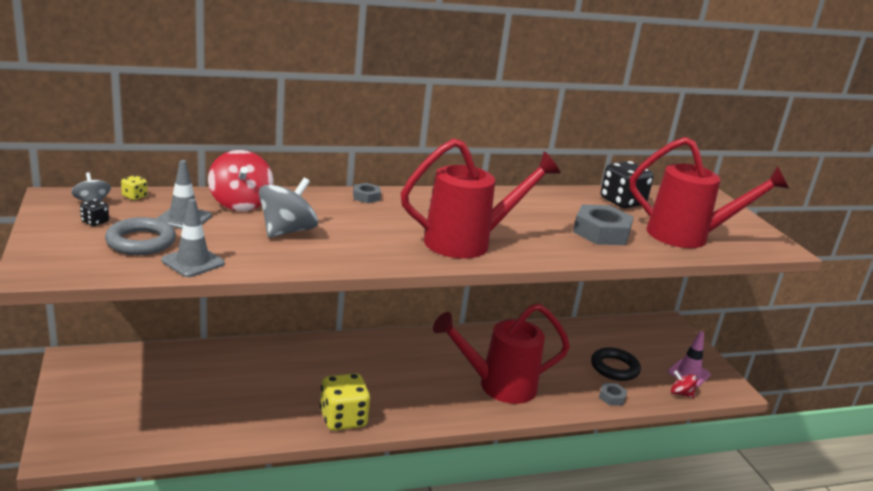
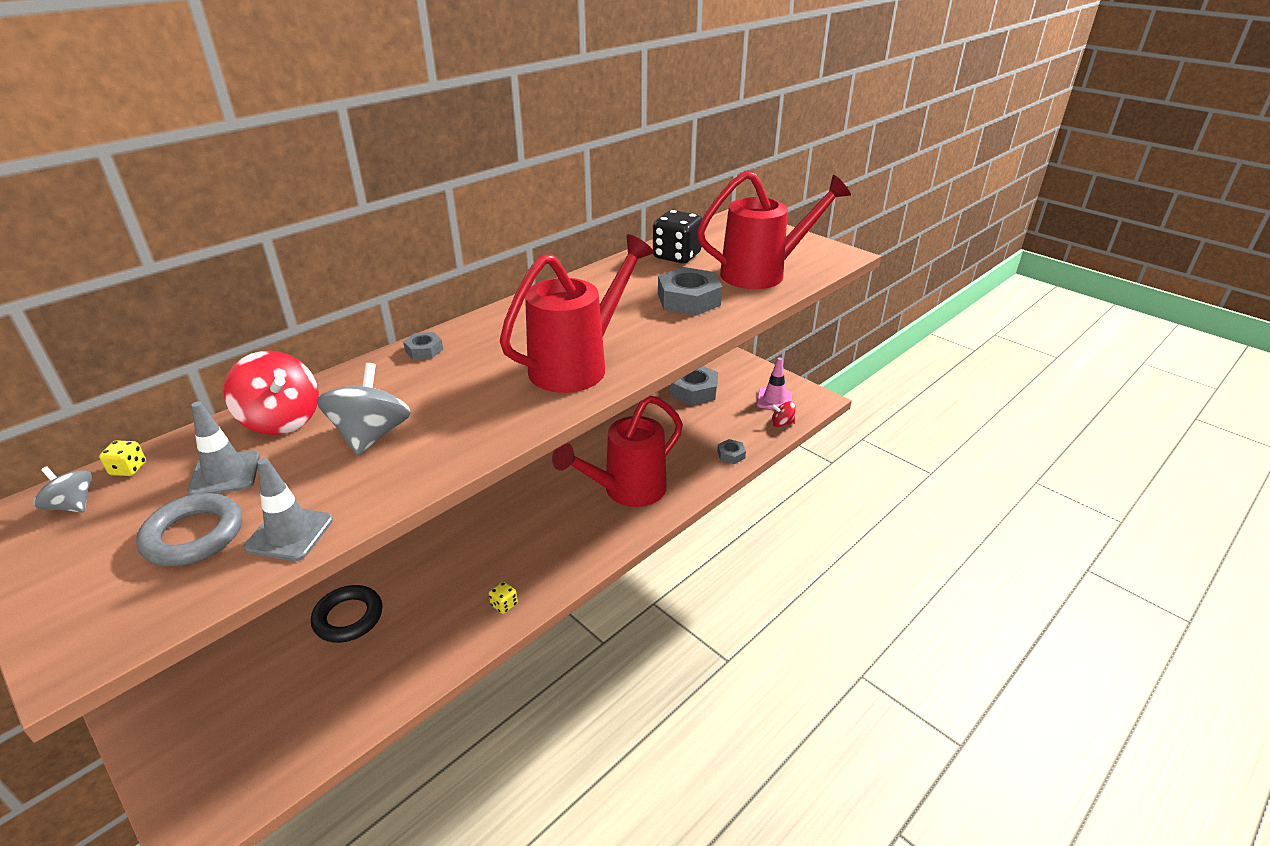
camera: 25 degrees left, 10 degrees up
black dice [80,199,109,226] -> none
yellow dice [320,373,370,431] -> yellow dice [489,581,518,614], size x0.44
black ring [591,347,641,381] -> black ring moved to [311,585,383,643]
none -> grey nut [670,366,718,405]

